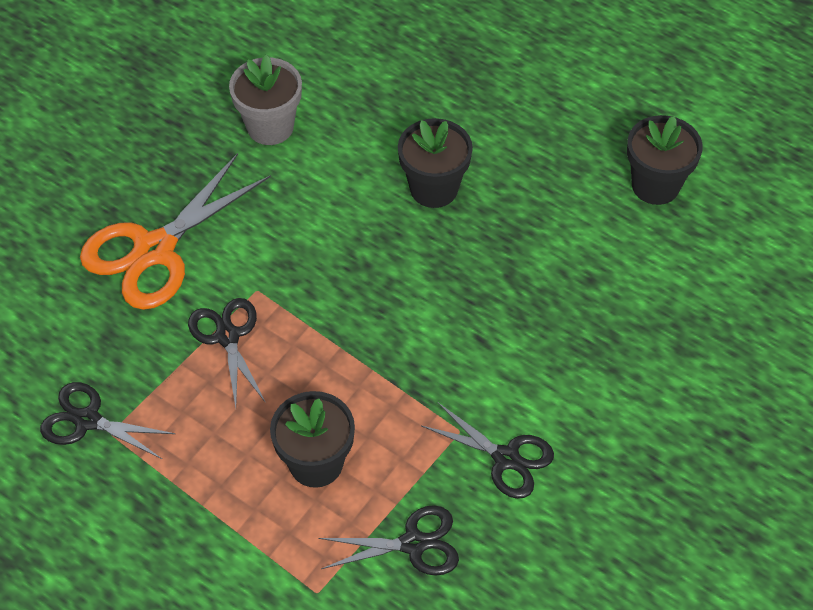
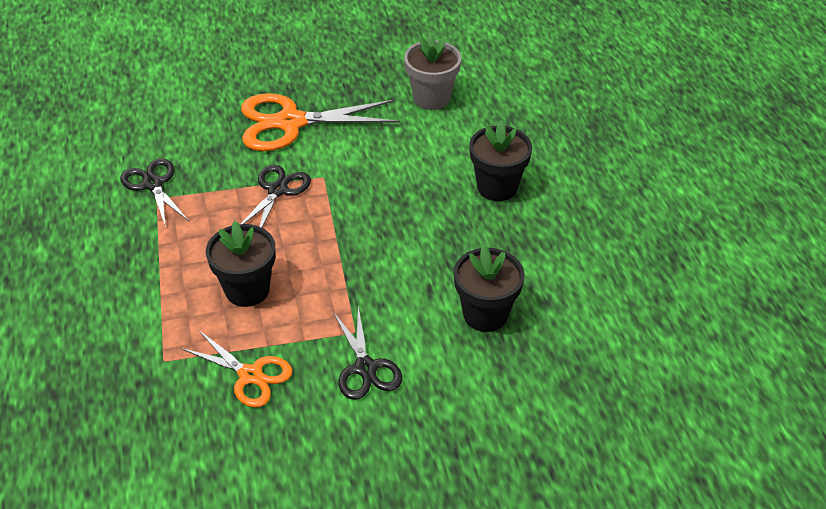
camera: 40 degrees right, 10 degrees down
black scissors [318,505,459,576] -> orange scissors [181,330,293,407]
black flower pot [627,115,703,205] -> black flower pot moved to [454,245,525,332]

